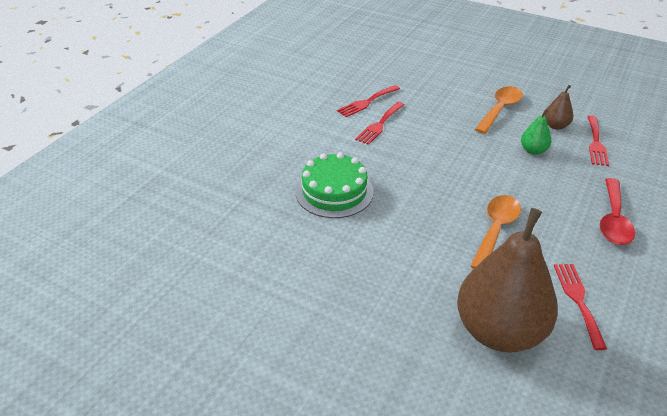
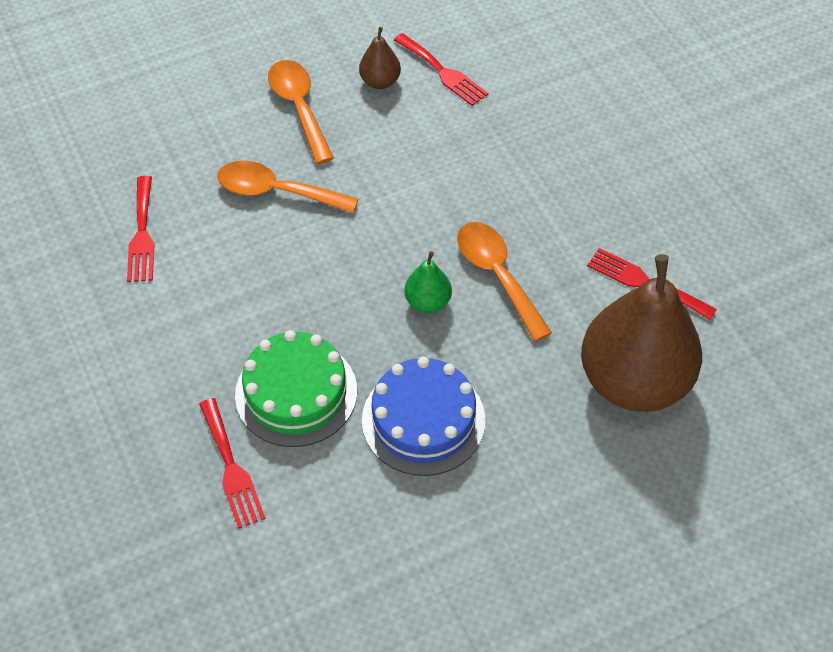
camera: 55 degrees left, 15 degrees up
red fork [355,102,404,145] -> red fork moved to [199,398,266,529]
green pear [521,109,551,155] -> green pear moved to [405,251,452,313]
red spoon [600,178,635,245] -> none
none -> orange spoon [217,160,359,213]
none -> blue cake [362,357,485,476]

